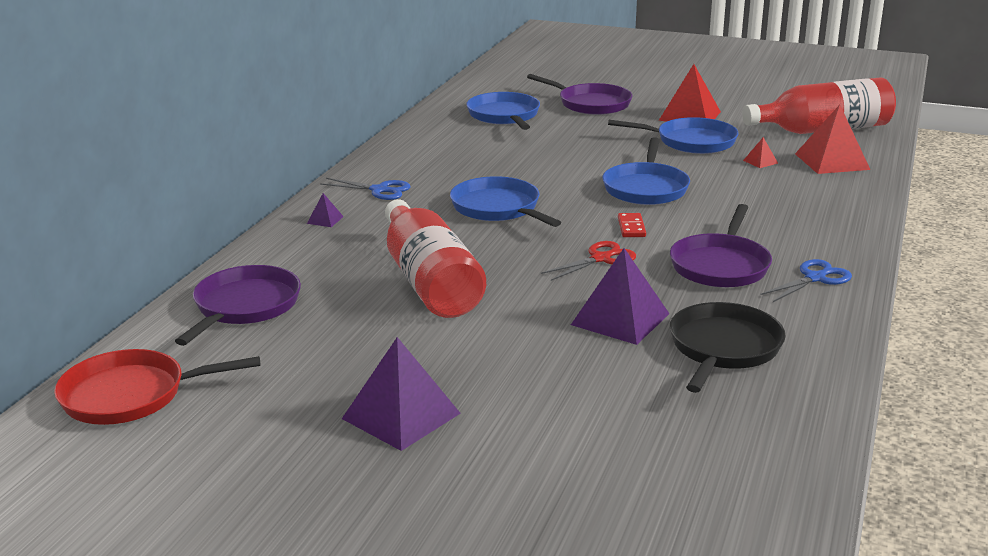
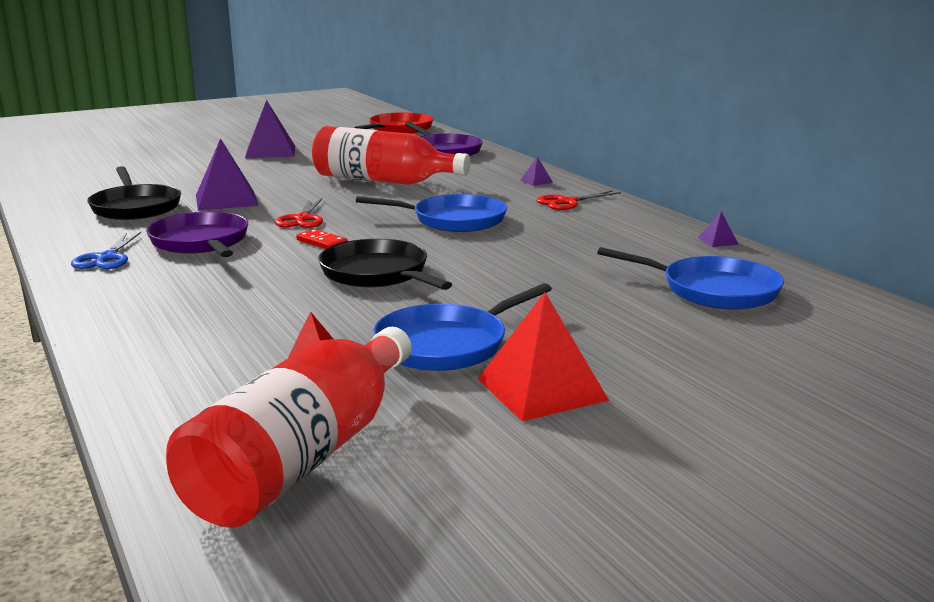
camera: 130 degrees right, 5 degrees down
blue scissors [320,178,410,200] -> red scissors [536,190,621,210]
purple pan [527,74,632,115] -> none
blue pan [602,137,690,205] -> black pan [318,239,452,290]
red pyramid [795,105,870,174] -> none
none -> purple pyramid [698,211,739,247]

